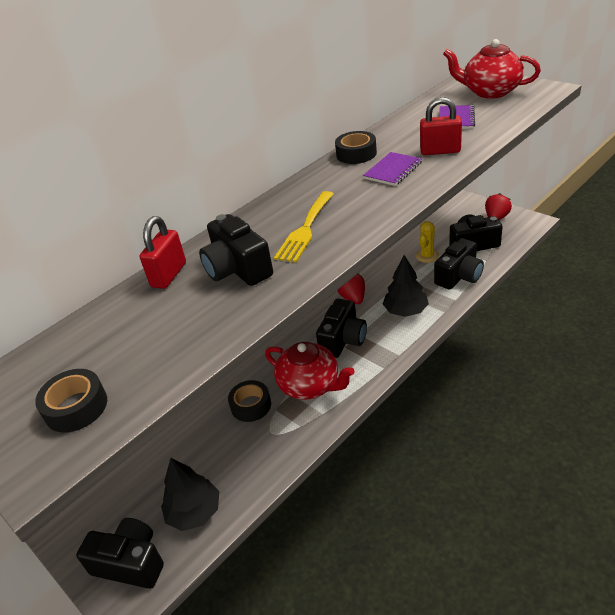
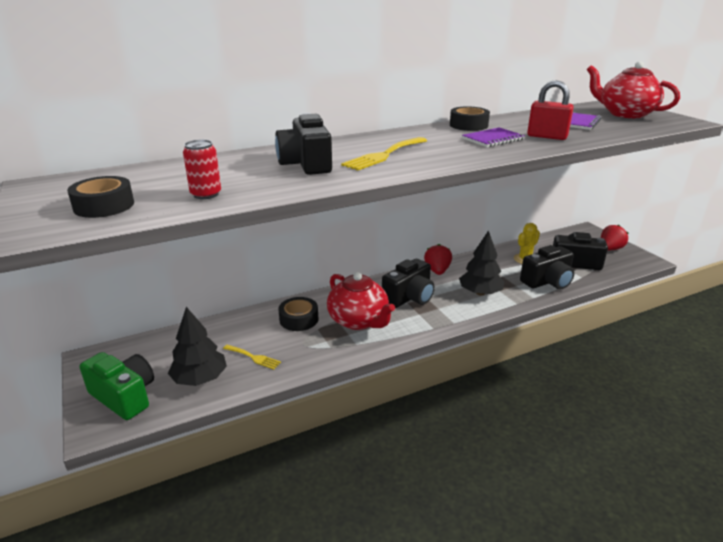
camera: 15 degrees right, 10 degrees down
black camera [76,518,164,589] -> green camera [80,352,154,420]
red padlock [139,216,186,289] -> none
none -> red can [183,140,221,199]
none -> yellow fork [223,345,281,370]

